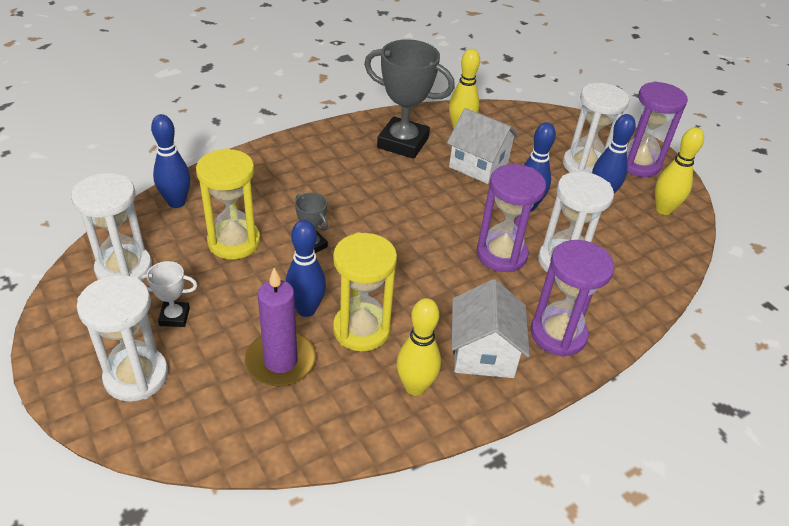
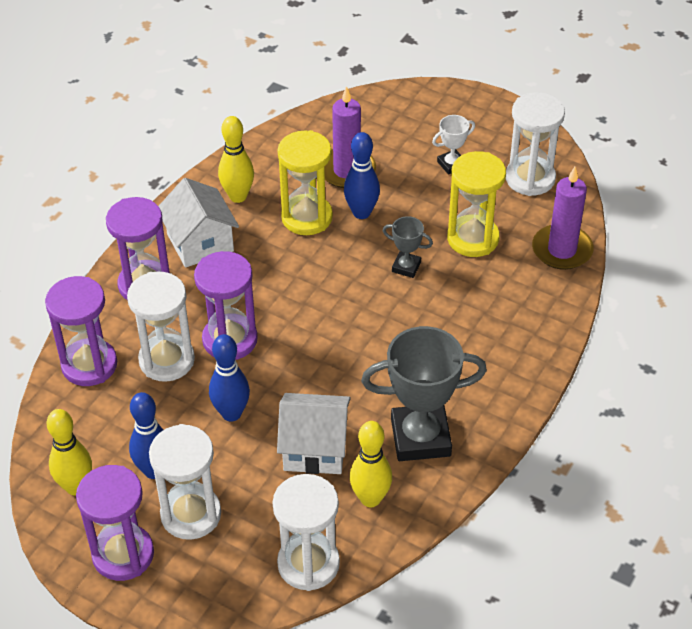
camera: 155 degrees right, 5 degrees up
white hourglass [77,275,168,402] -> white hourglass moved to [273,474,340,591]
blue bowling pin [151,114,191,208] -> purple candle [532,167,594,270]
none -> purple hourglass [45,276,117,386]

